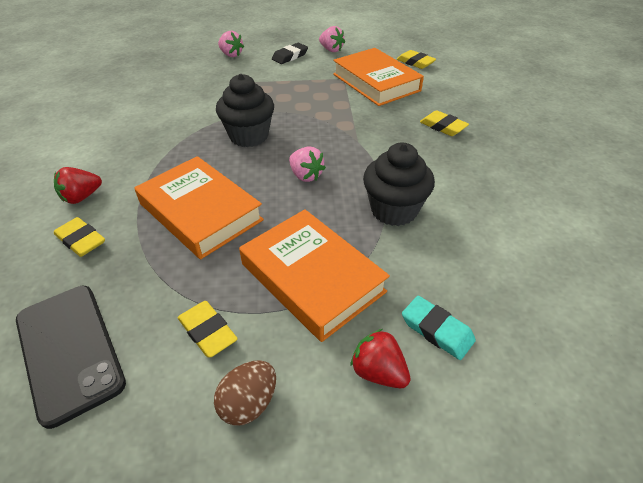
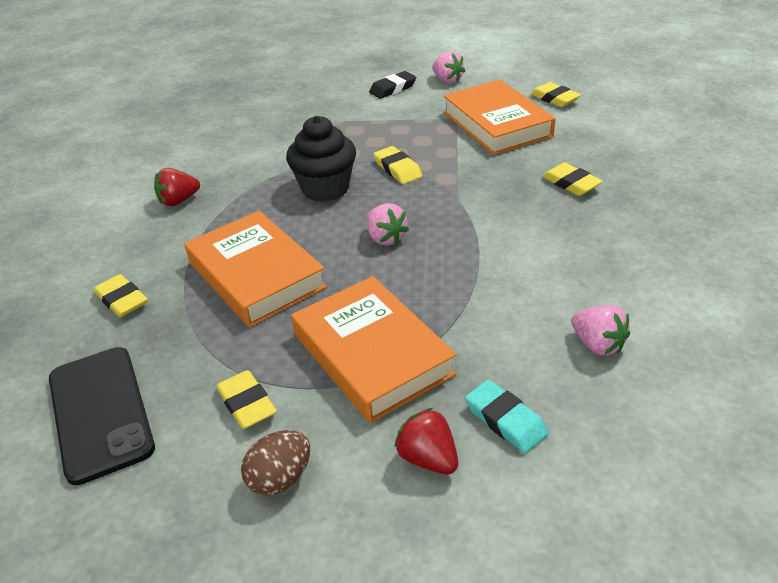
camera: 10 degrees right, 5 degrees down
red strawberry [54,167,102,204] -> red strawberry moved to [154,168,200,206]
pink strawberry [218,31,244,57] -> pink strawberry moved to [571,305,630,356]
black cupcake [363,143,435,226] -> none
none -> yellow eraser [374,146,422,184]

